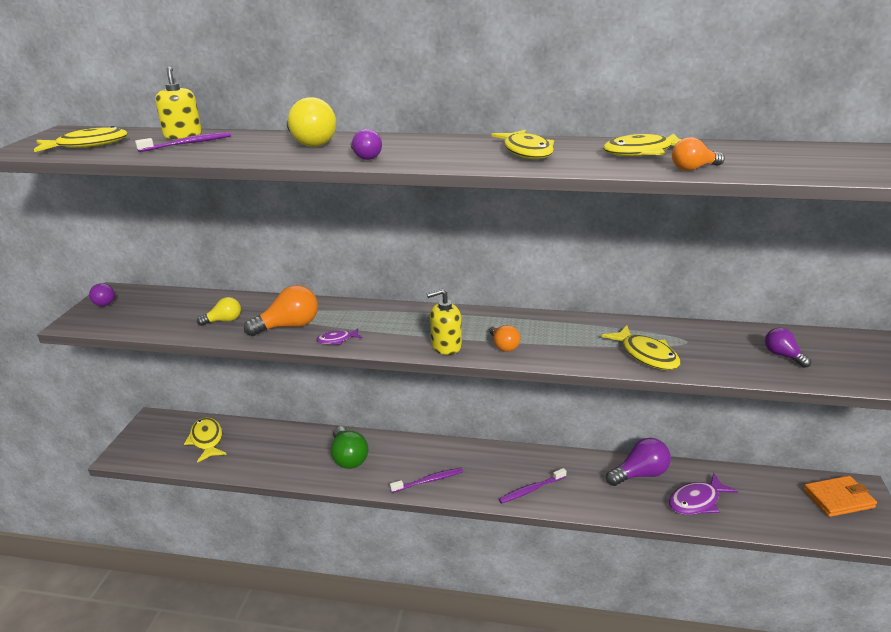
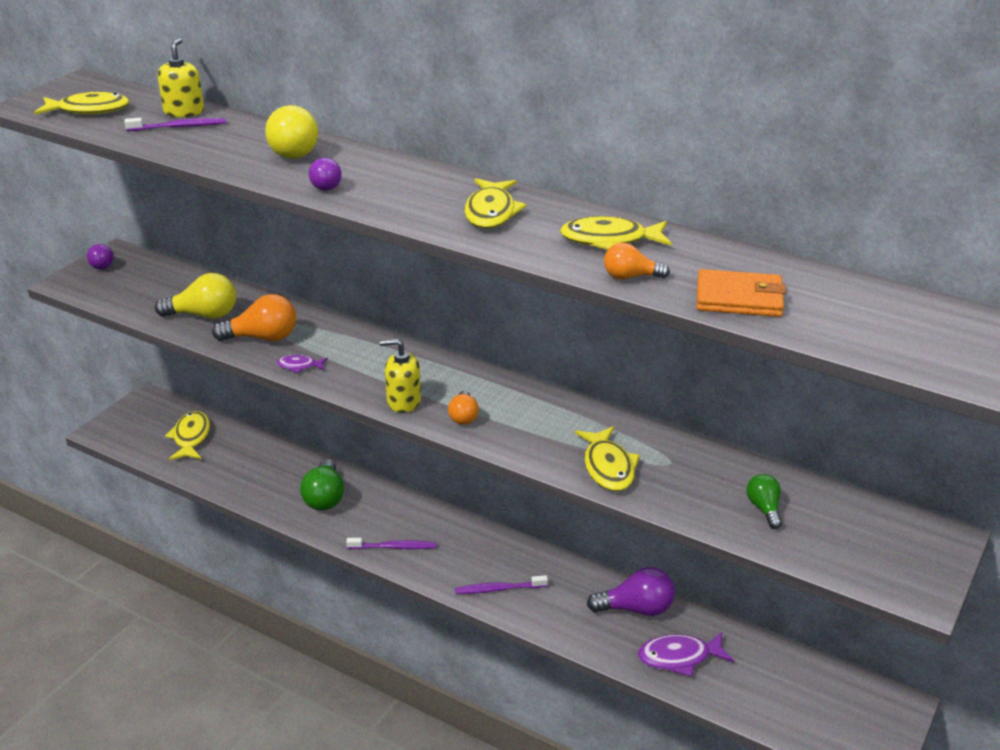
camera: 20 degrees right, 5 degrees up
yellow light bulb [197,297,241,326] -> yellow light bulb [155,273,236,318], size x1.68
purple light bulb [765,328,811,368] -> green light bulb [747,474,782,529]
orange wallet [803,476,877,517] -> orange wallet moved to [697,269,786,317]

